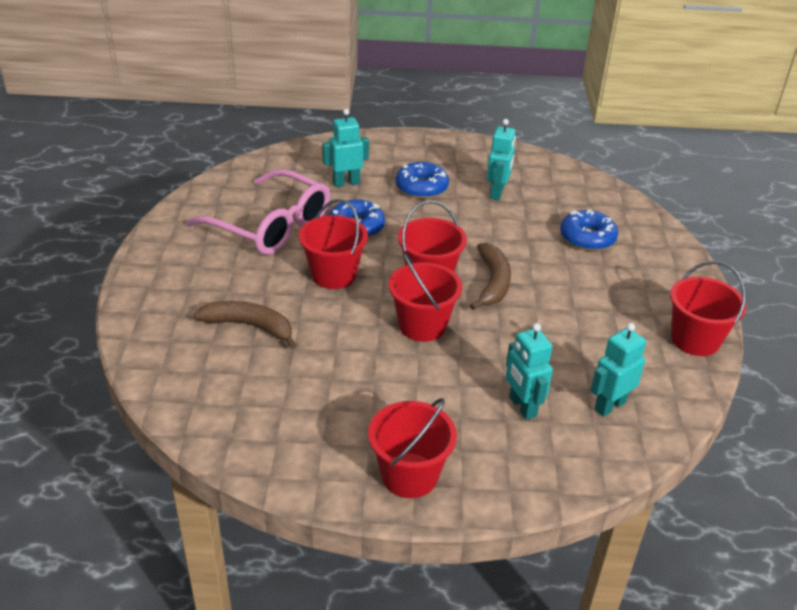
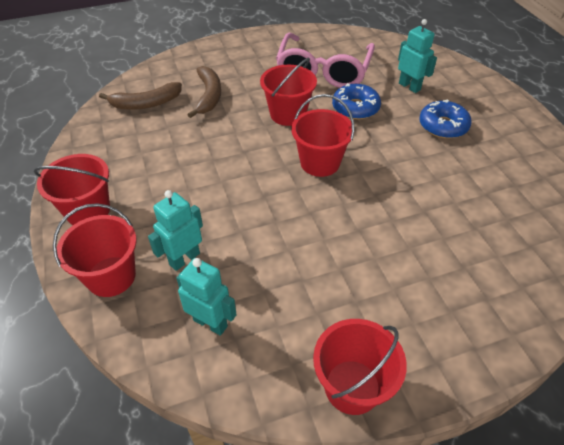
camera: 70 degrees right, 10 degrees up
red bucket [389,253,462,342] -> red bucket moved to [53,203,137,297]
brown banana [470,243,511,310] -> brown banana moved to [99,82,182,110]
turquoise robot [487,119,516,200] -> none
blue donut [560,209,618,251] -> none

